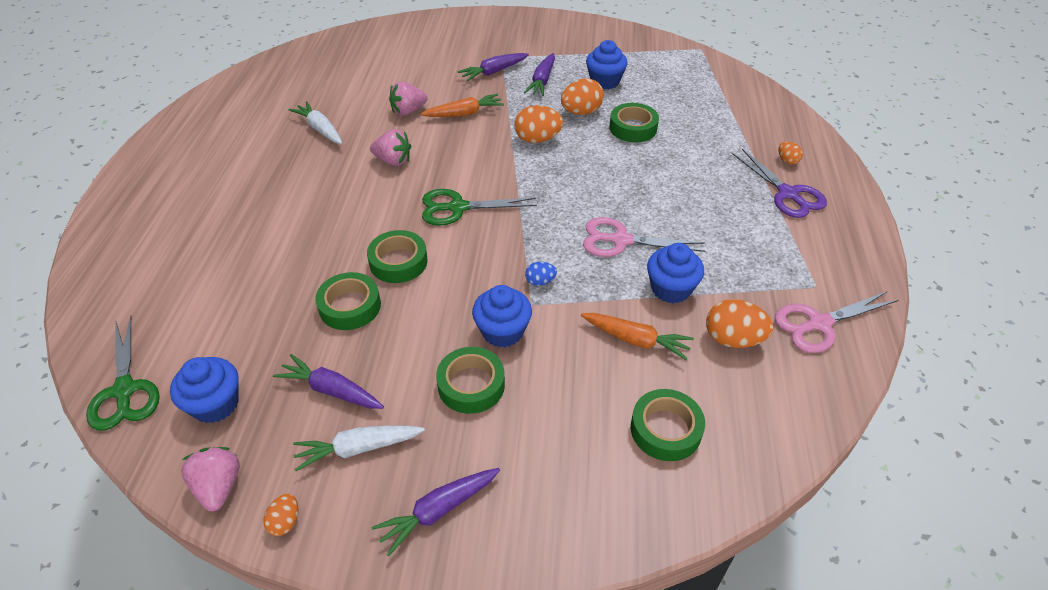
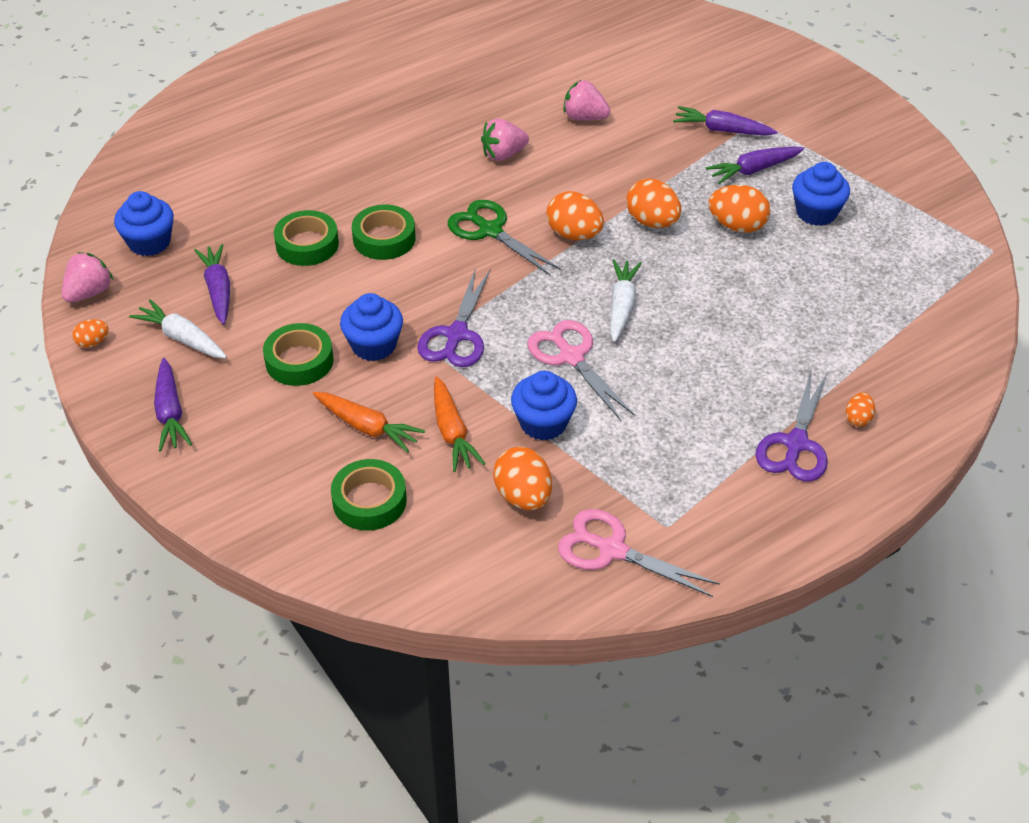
camera: 50 degrees right, 0 degrees up
green scissors [86,316,160,431] -> none
white carrot [289,101,342,144] -> white carrot moved to [610,259,642,342]
pink strawberry [370,130,411,166] -> pink strawberry turned 90 degrees clockwise [481,119,529,161]
purple carrot [371,468,500,556] -> purple carrot turned 120 degrees counterclockwise [154,358,192,451]
orange carrot [421,94,504,117] -> orange carrot moved to [313,392,425,453]
blue egg [525,262,557,286] -> purple scissors [417,268,490,367]
green tape [609,103,659,142] -> none
none -> orange egg [546,191,604,240]

